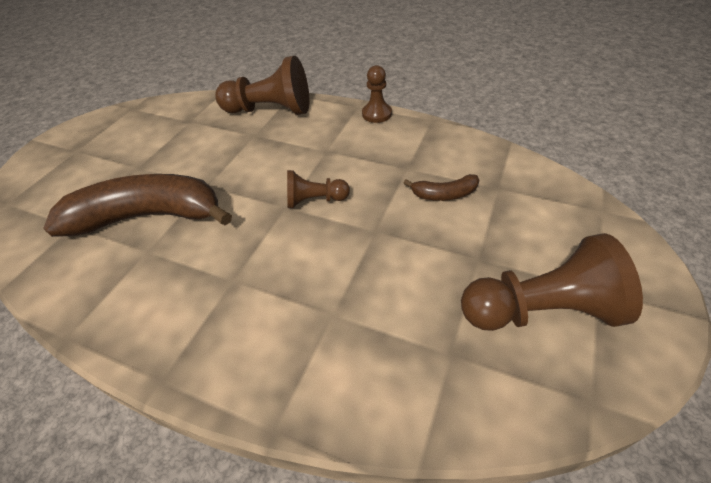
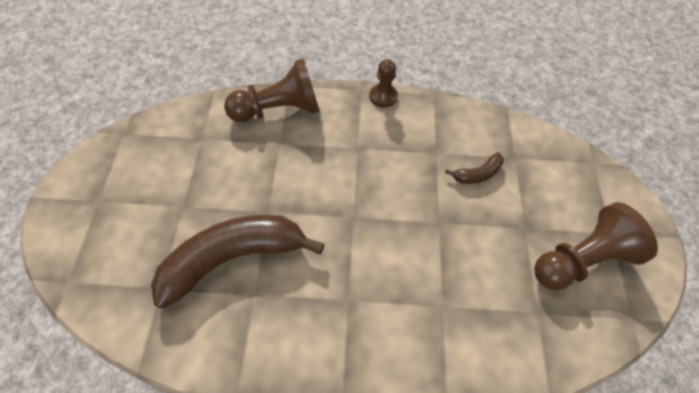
camera: 25 degrees left, 10 degrees up
brown pawn [287,170,350,208] -> none

